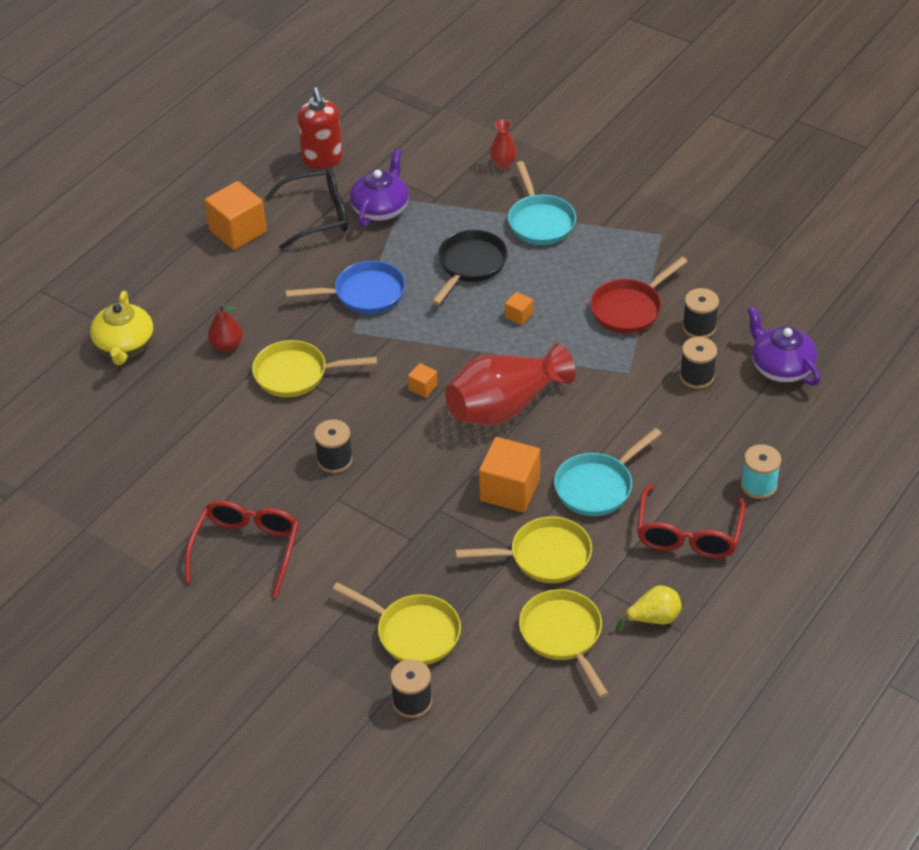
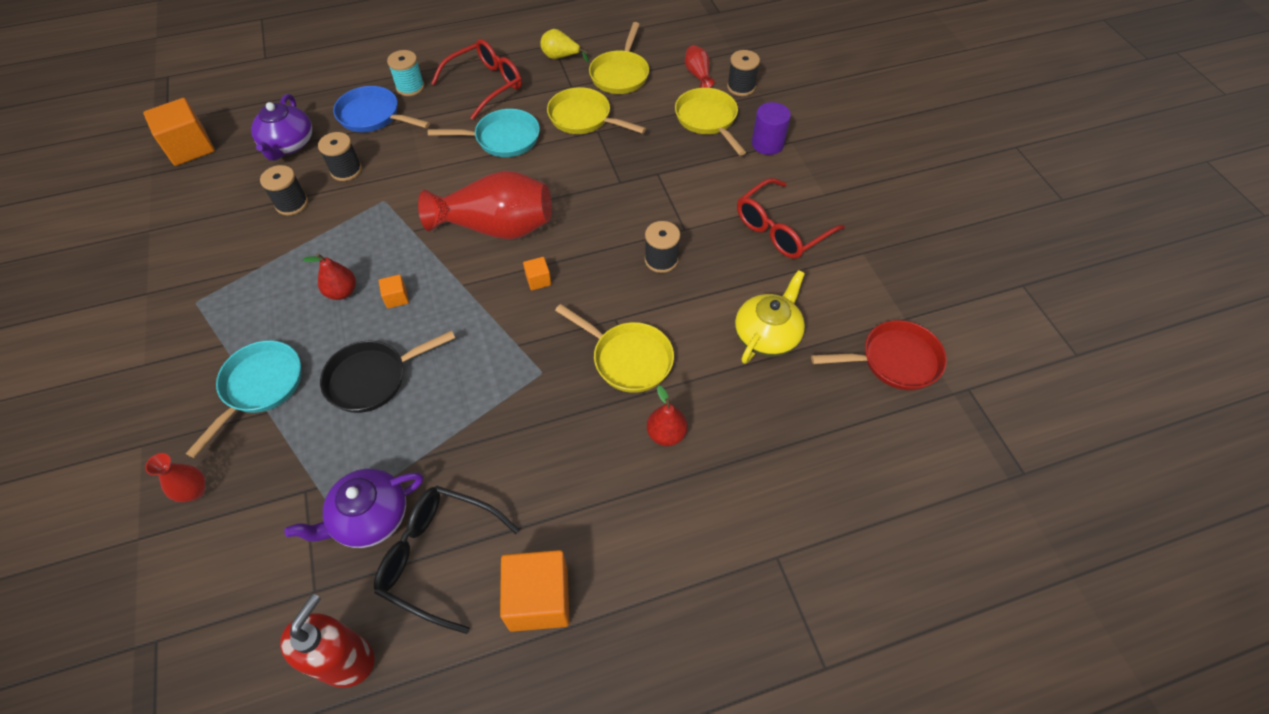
camera: 145 degrees left, 10 degrees up
yellow teapot [90,291,154,365] -> yellow teapot moved to [735,270,805,364]
blue pan [285,261,406,314] -> blue pan moved to [333,86,430,132]
orange cube [479,437,540,513] -> orange cube moved to [143,98,215,166]
red pan [590,257,688,333] -> red pan moved to [811,320,947,390]
none -> red pear [302,253,356,300]
none -> red vase [685,45,714,88]
none -> purple cylinder [752,102,791,155]

